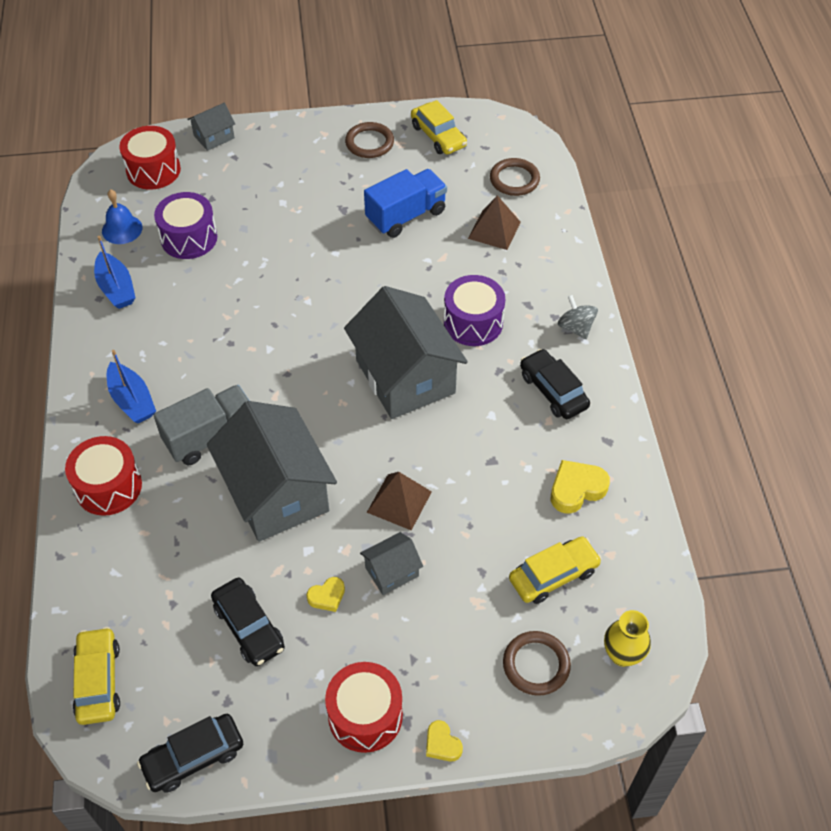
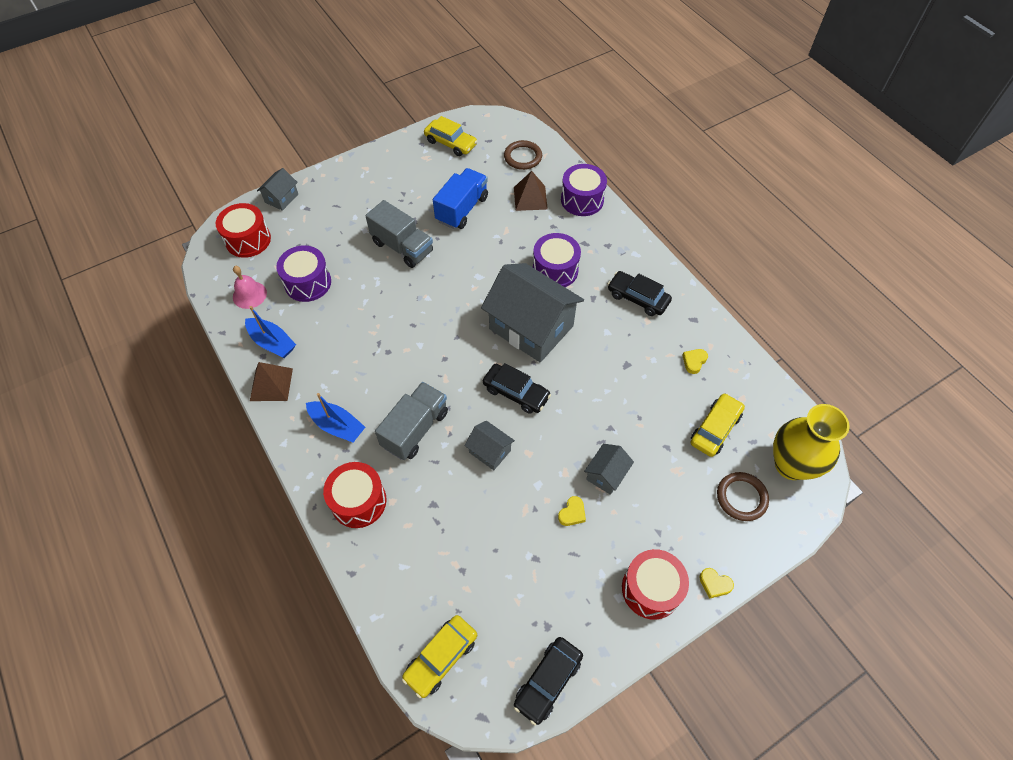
camera: 25 degrees left, 5 degrees up
yellow car [73,627,120,725] -> yellow car turned 105 degrees counterclockwise [402,615,477,698]
blue bell [102,189,143,244] -> pink bell [233,266,267,309]
grey house [207,401,337,542] -> grey house [464,421,515,470], size x0.45
black car [211,577,285,666] -> black car moved to [483,363,551,414]
brown ring [345,122,394,158] -> none
brown pyramid [367,472,432,531] -> brown pyramid moved to [250,362,293,401]
yellow heart [551,460,610,514] -> yellow heart [682,349,708,374], size x0.60
grey spinning top [558,295,598,339] -> none
yellow vase [604,610,651,667] -> yellow vase [773,404,850,480], size x1.75
none -> grey truck [365,200,433,268]
none -> purple drum [561,164,607,216]

